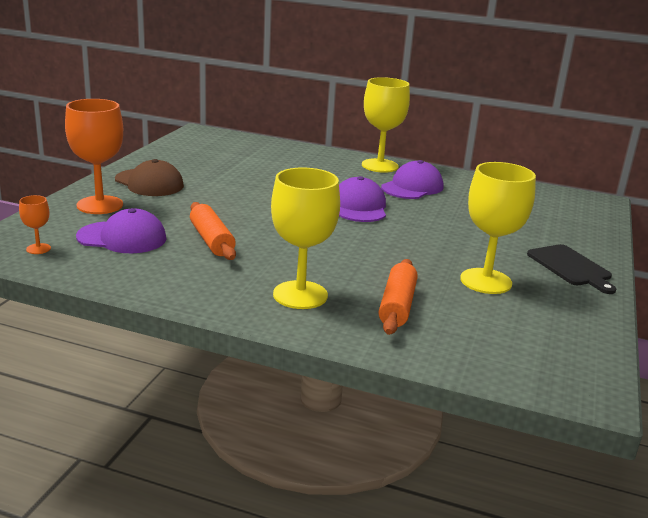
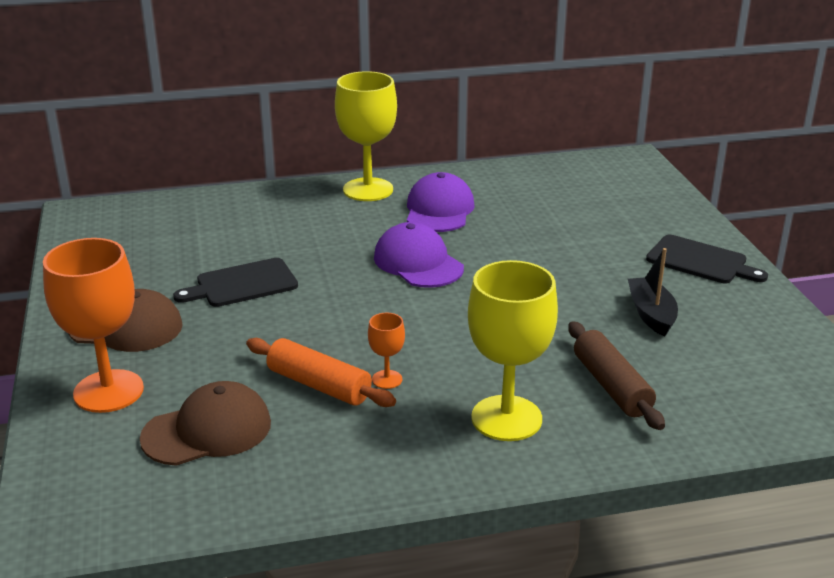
camera: 30 degrees left, 5 degrees up
orange goblet [19,195,51,254] -> orange goblet moved to [368,313,405,389]
purple cap [76,208,166,253] -> brown cap [140,381,271,466]
orange rolling pin [379,259,418,335] -> brown rolling pin [568,321,665,430]
yellow goblet [460,162,536,294] -> black boat [628,248,678,337]
none -> black cutting board [173,258,298,307]

